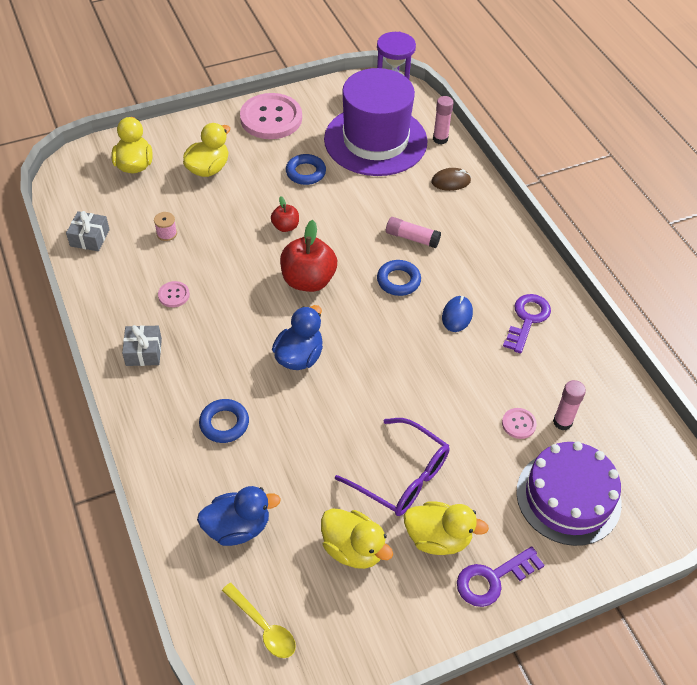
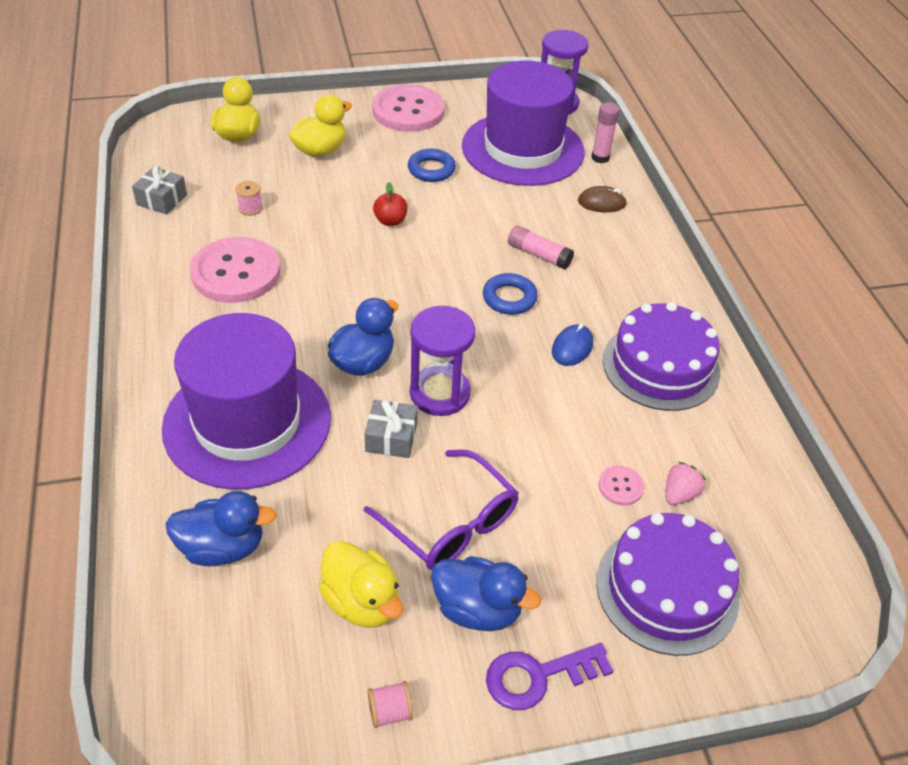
camera: 10 degrees right, 5 degrees down
grey gift [122,325,162,366] -> grey gift moved to [365,399,418,458]
pink button [158,281,190,307] -> pink button [190,237,281,303], size x2.33
blue ring [199,399,249,443] -> purple hat [162,313,331,490]
yellow spoon [222,583,296,658] -> none
red apple [280,220,337,292] -> none
yellow duck [404,501,489,555] -> blue duck [431,556,541,631]
purple key [503,294,551,353] -> purple cake [603,302,720,411]
pink glue stick [553,380,586,431] -> pink strawberry [665,462,706,505]
none -> pink spool [368,681,413,728]
none -> purple hourglass [410,306,475,416]

